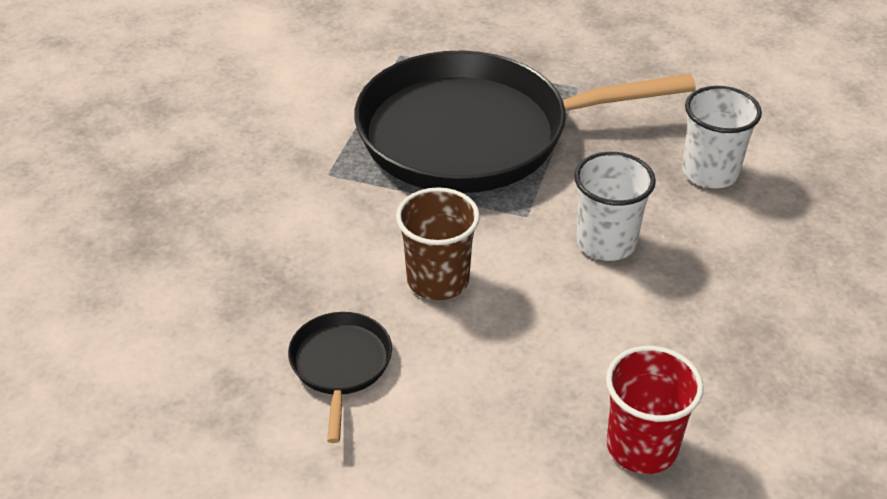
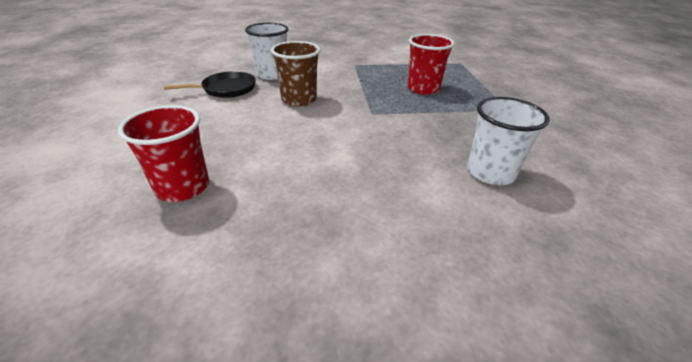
camera: 65 degrees right, 5 degrees down
black pan [354,51,696,193] -> red cup [407,34,455,95]
white cup [574,152,656,261] -> white cup moved to [245,23,289,80]

